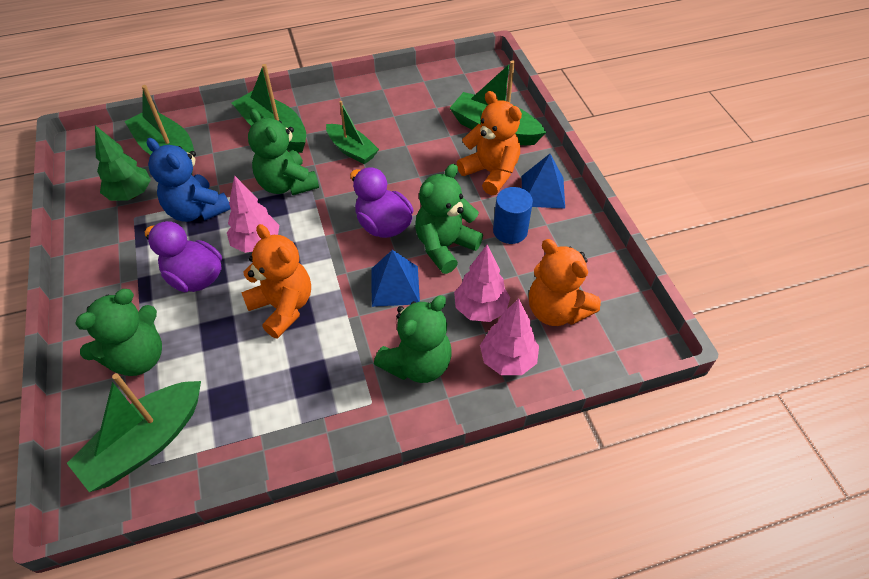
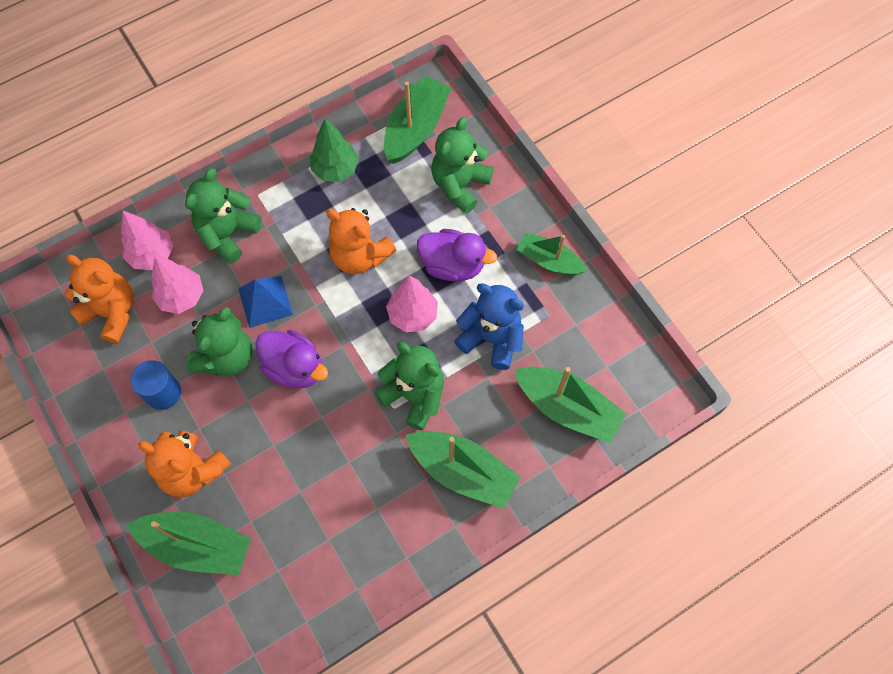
camera: 165 degrees right, 15 degrees up
green tree [95,125,151,201] -> green tree moved to [310,119,359,182]
green boat [326,101,379,164] -> green boat moved to [516,233,587,275]
blue pyramid [522,154,565,209] -> none

